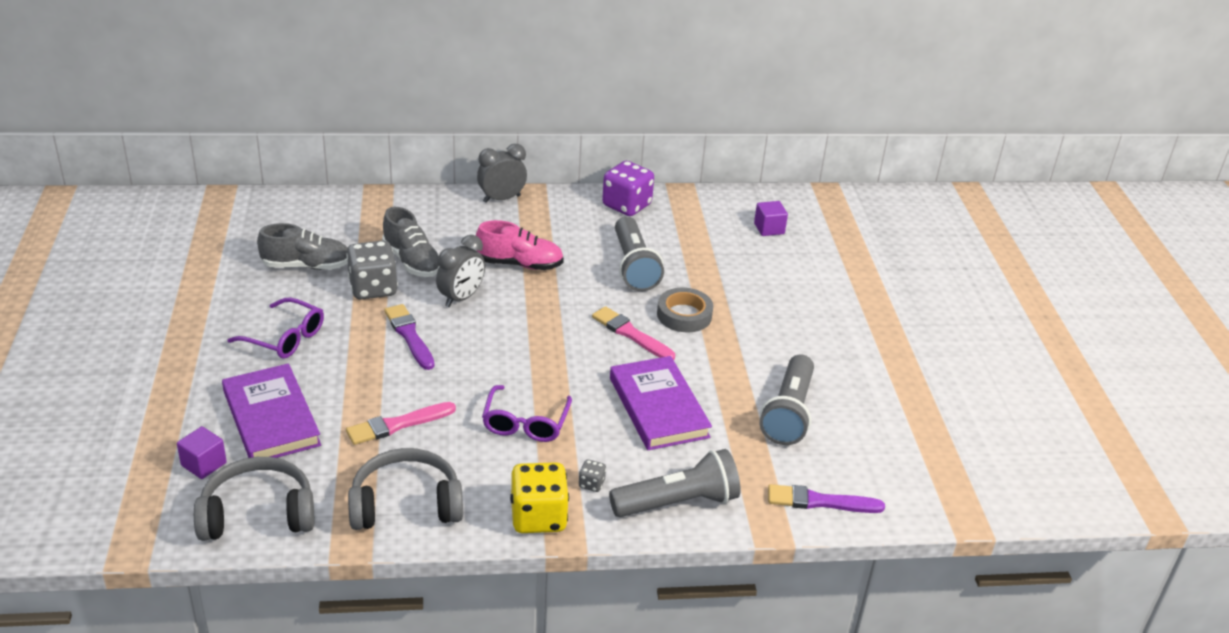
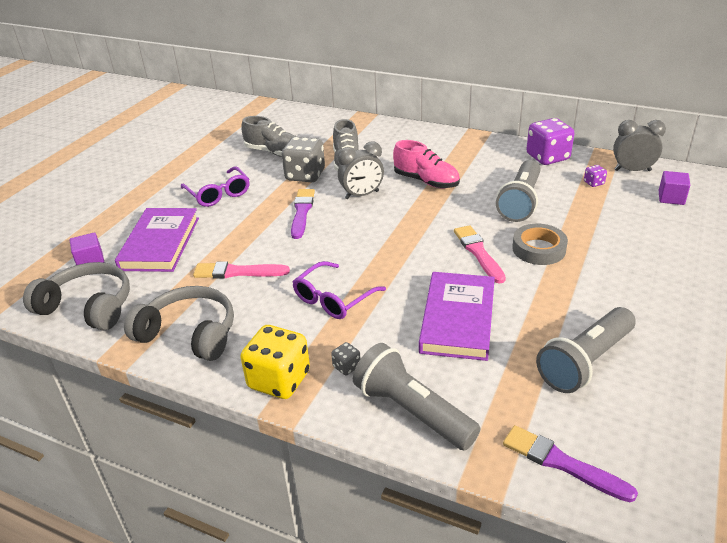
camera: 35 degrees right, 0 degrees up
grey clock [477,144,527,203] -> grey clock moved to [613,120,666,171]
grey flashlight [609,449,741,517] -> grey flashlight turned 150 degrees counterclockwise [353,343,481,451]
none -> purple dice [584,165,607,187]

